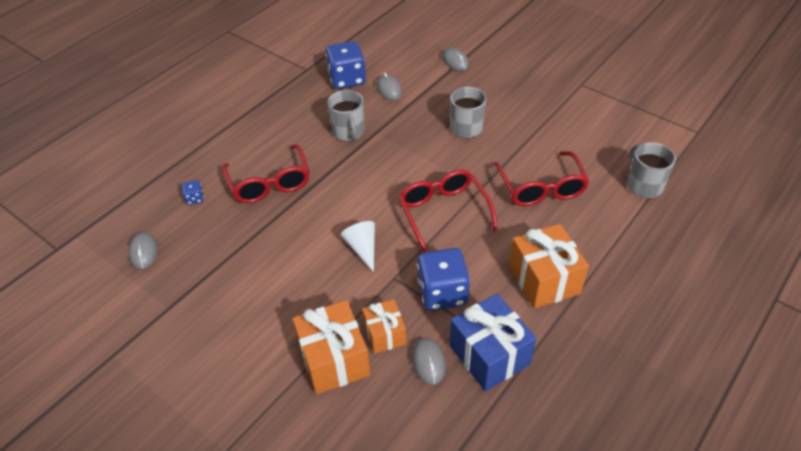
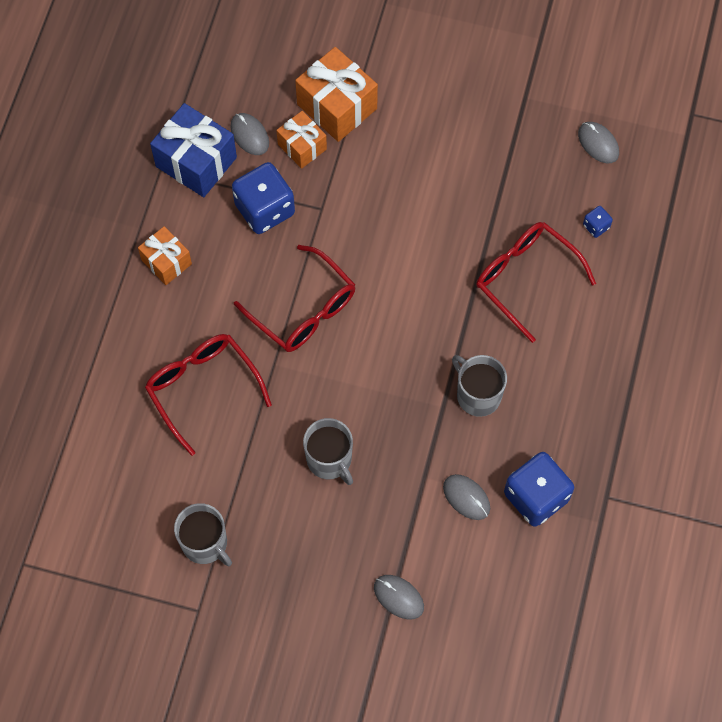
camera: 155 degrees right, 20 degrees up
white cone [341,221,375,272] -> none
orange gift [509,224,589,309] -> orange gift [138,226,192,285], size x0.61
grey mug [627,142,676,198] -> grey mug moved to [174,503,232,566]

